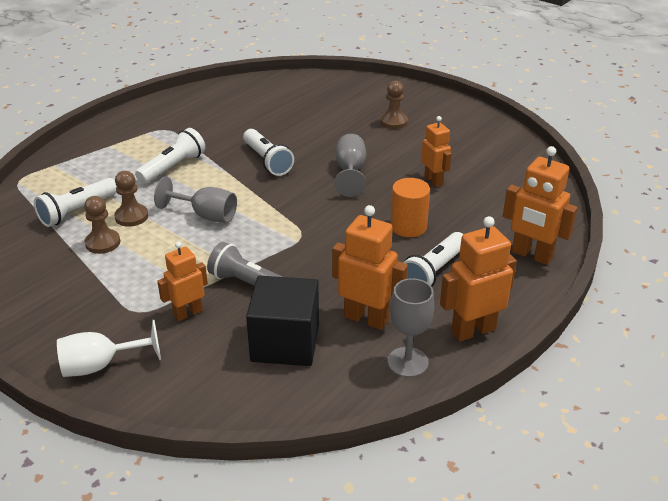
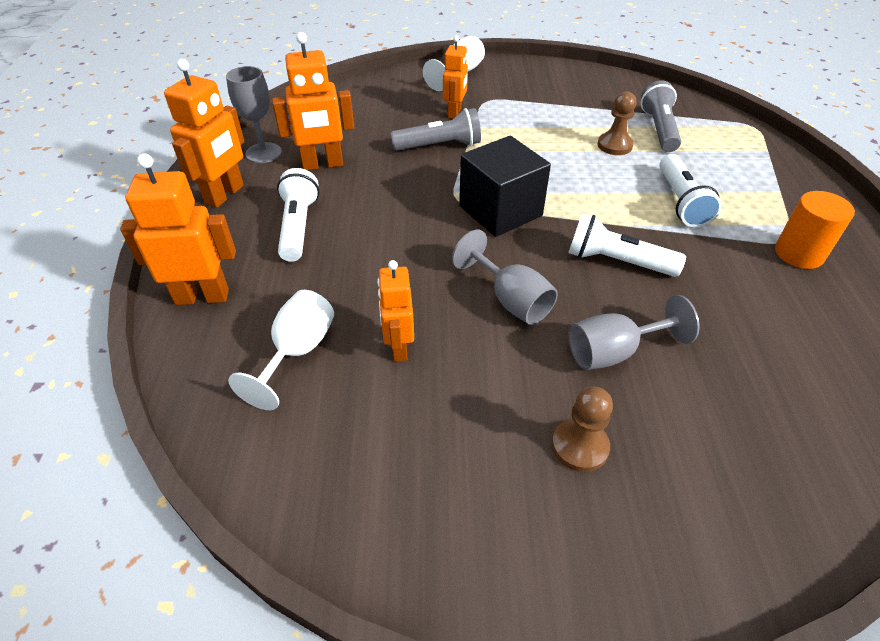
camera: 140 degrees right, 10 degrees up
white flashlight [34,178,117,227] -> grey flashlight [641,80,681,152]
brown pawn [84,196,120,254] -> none
grey goblet [154,176,237,223] -> grey goblet moved to [569,295,700,370]
black cube [246,276,319,366] -> black cube moved to [459,136,551,237]
orange cylinder [391,178,430,237] -> orange cylinder moved to [775,191,855,269]
orange robot [421,116,452,187] -> orange robot turned 60 degrees clockwise [377,260,414,361]
none -> white goblet [228,290,334,410]

